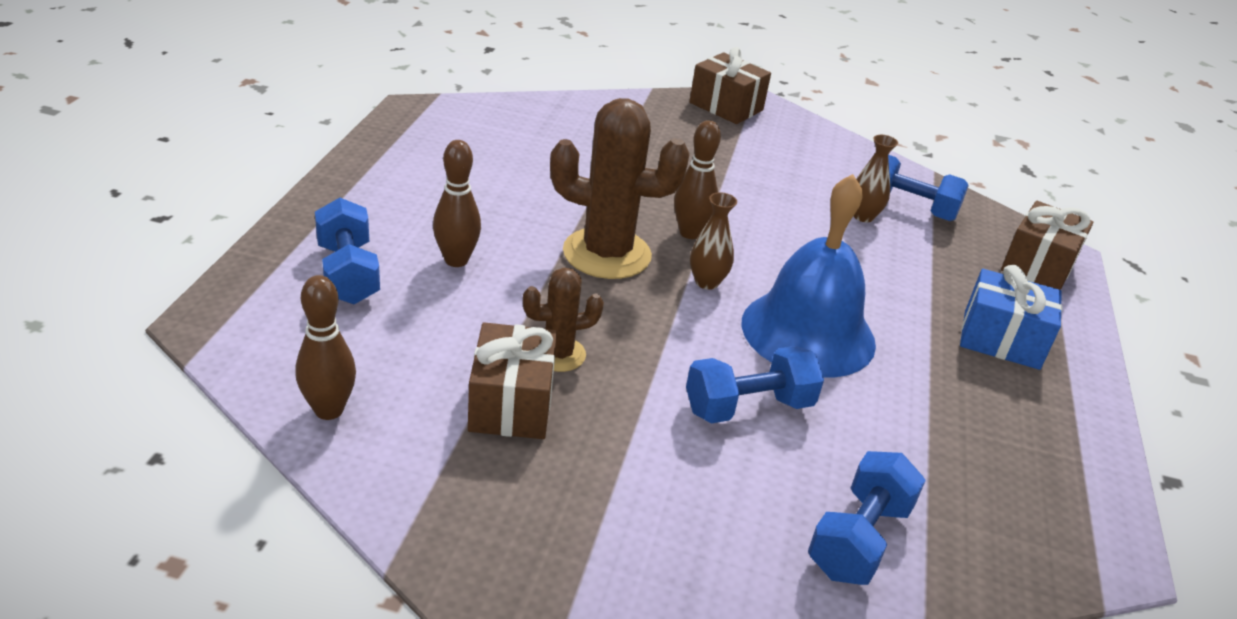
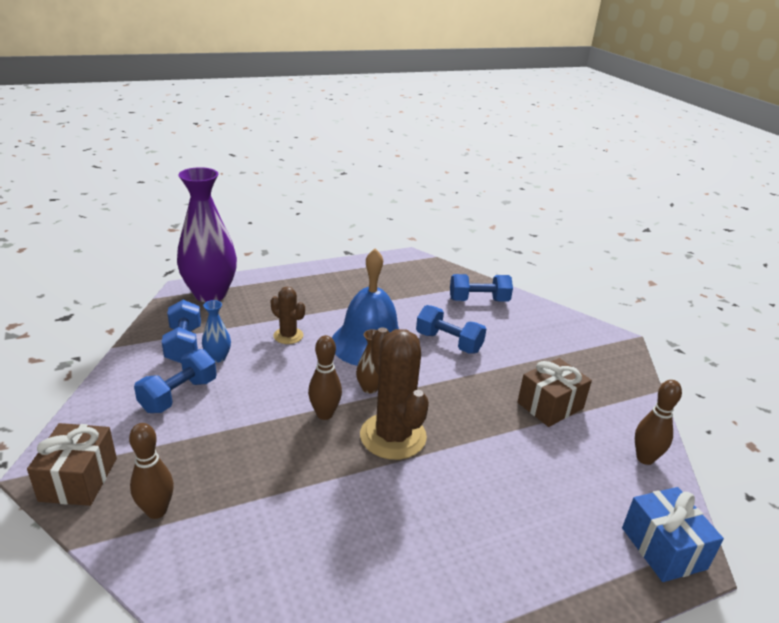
camera: 125 degrees left, 5 degrees down
blue dumbbell [315,198,380,304] -> blue dumbbell moved to [134,349,217,413]
brown bowling pin [433,140,481,267] -> brown bowling pin moved to [129,423,174,519]
brown cactus [523,267,604,372] -> brown cactus moved to [271,287,305,344]
brown vase [853,135,898,222] -> blue vase [202,300,231,363]
blue gift [960,265,1062,370] -> blue gift moved to [622,487,724,582]
brown gift [1001,201,1093,290] -> purple vase [177,167,237,302]

